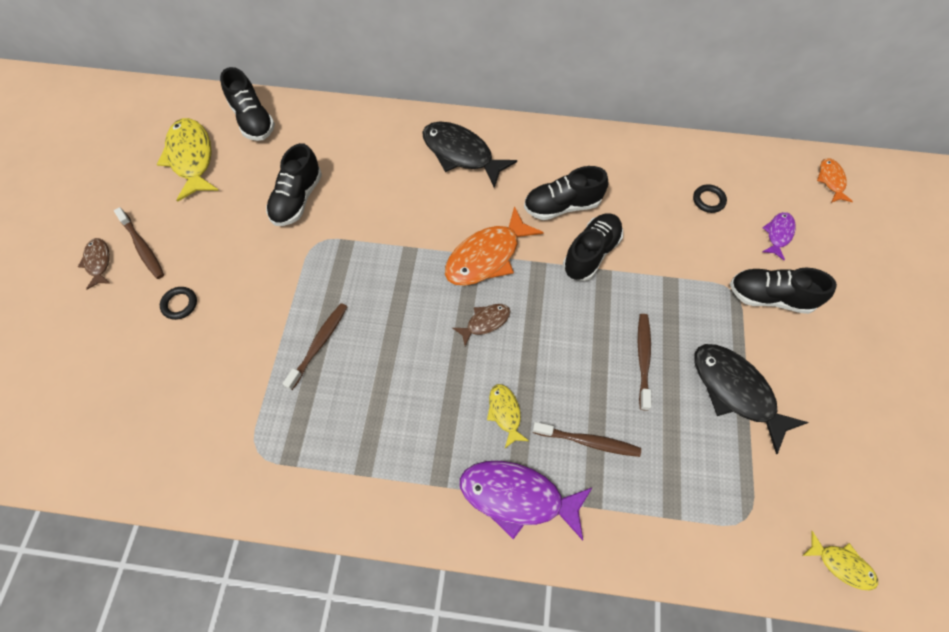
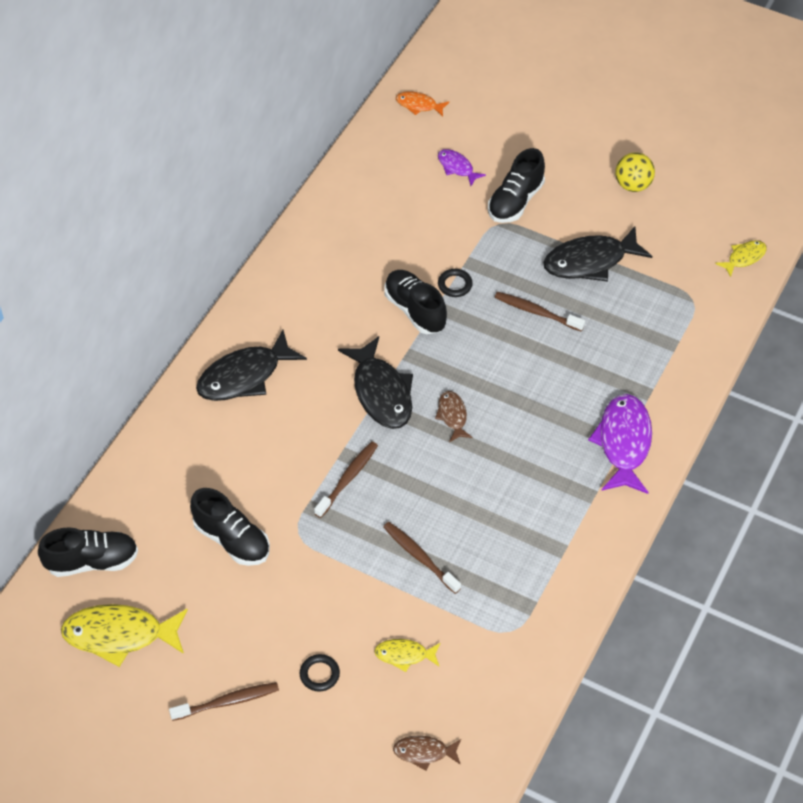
camera: 70 degrees left, 10 degrees down
brown fish [78,238,111,290] -> brown fish moved to [393,735,461,771]
orange fish [445,206,544,286] -> black fish [338,336,413,429]
purple fish [460,461,593,540] -> purple fish turned 150 degrees clockwise [588,394,652,494]
yellow fish [487,384,529,448] -> yellow fish moved to [374,639,440,672]
black shoe [524,166,608,220] -> none
brown toothbrush [533,422,641,457] -> brown toothbrush moved to [314,441,378,518]
black ring [693,184,727,213] -> black ring moved to [438,269,473,297]
none -> yellow ball [615,152,655,192]

